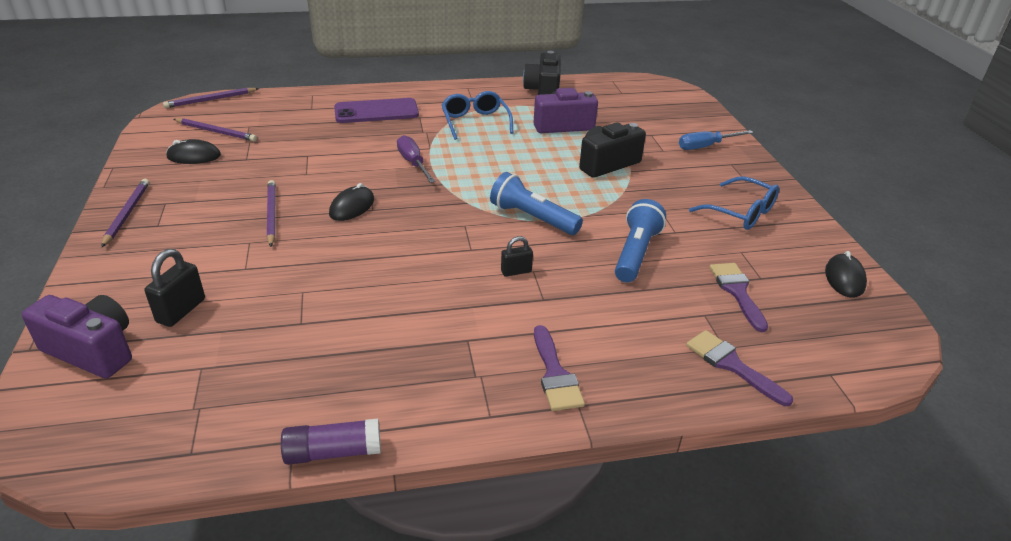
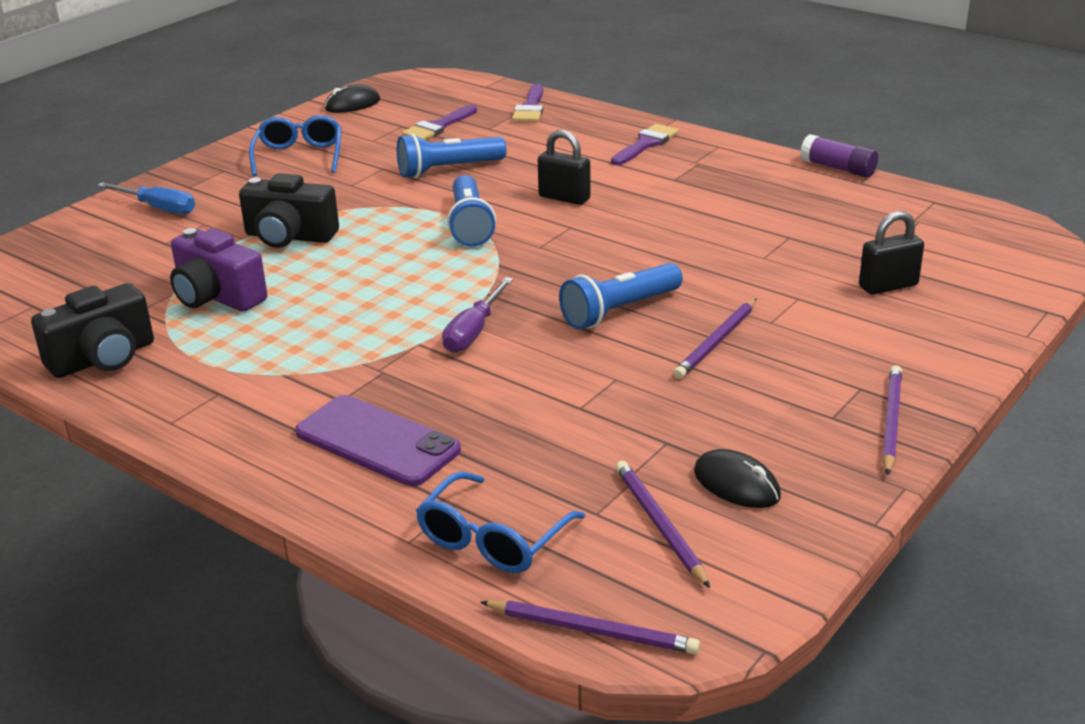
camera: 130 degrees left, 5 degrees down
purple camera [22,295,132,378] -> none
purple pencil [101,179,149,247] -> purple pencil turned 150 degrees clockwise [882,365,902,475]
black mouse [329,183,374,221] -> blue flashlight [559,263,683,329]
blue glasses [441,91,513,140] -> blue glasses moved to [416,471,585,573]
black padlock [501,236,533,277] -> black padlock [538,130,591,205], size x1.57

